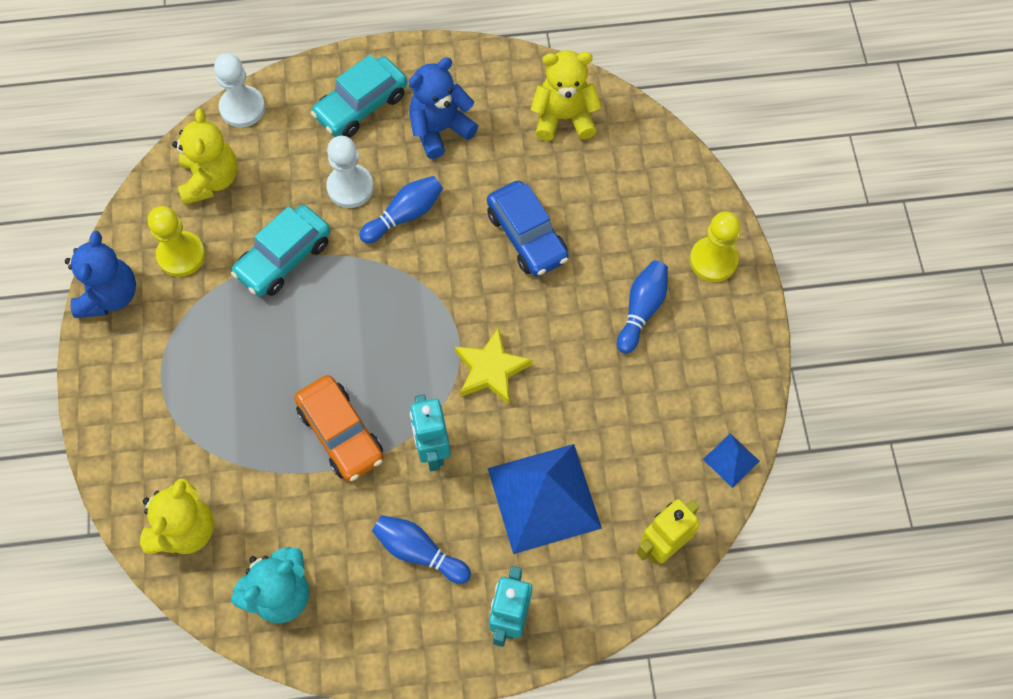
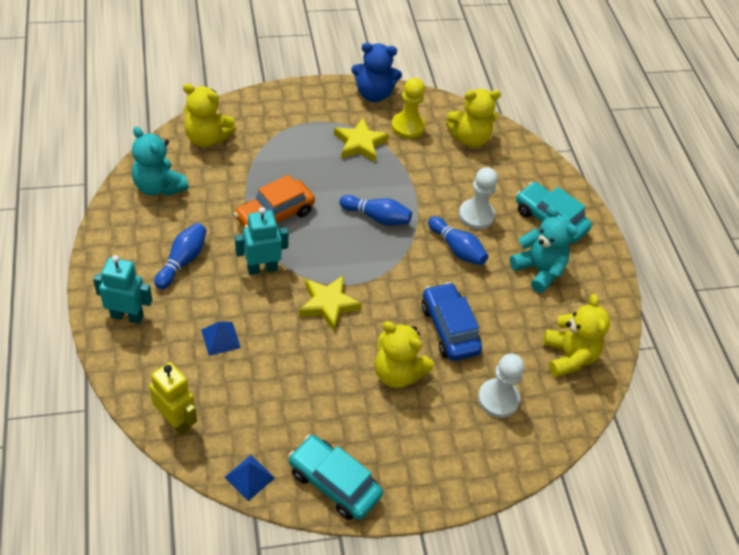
camera: 80 degrees right, 15 degrees down
white pawn [214,53,265,127] -> white pawn moved to [478,353,524,418]
turquoise car [231,205,331,296] -> turquoise car moved to [288,435,383,520]
blue teddy bear [408,57,478,159] -> turquoise teddy bear [510,206,577,293]
blue car [487,181,569,277] -> blue car turned 105 degrees clockwise [421,282,482,361]
blue pyramid [488,444,602,554] -> blue pyramid [201,321,241,356], size x0.45
blue bowling pin [617,260,668,354] -> blue bowling pin moved to [339,195,412,226]
yellow pawn [690,211,741,282] -> none
none -> yellow star [334,118,389,162]
none -> yellow teddy bear [374,321,434,388]

